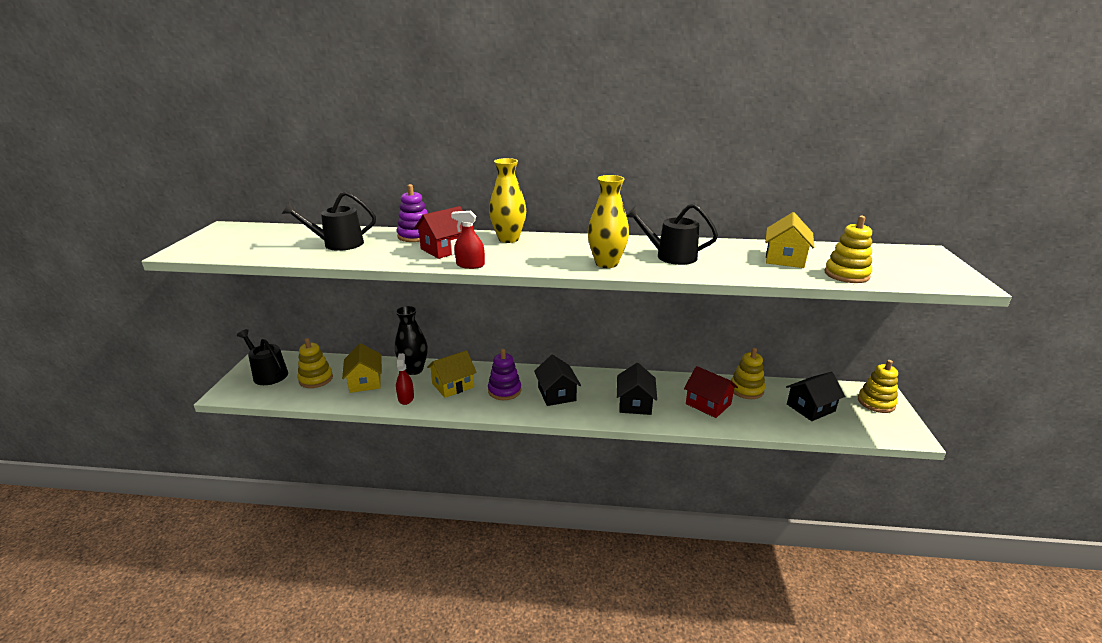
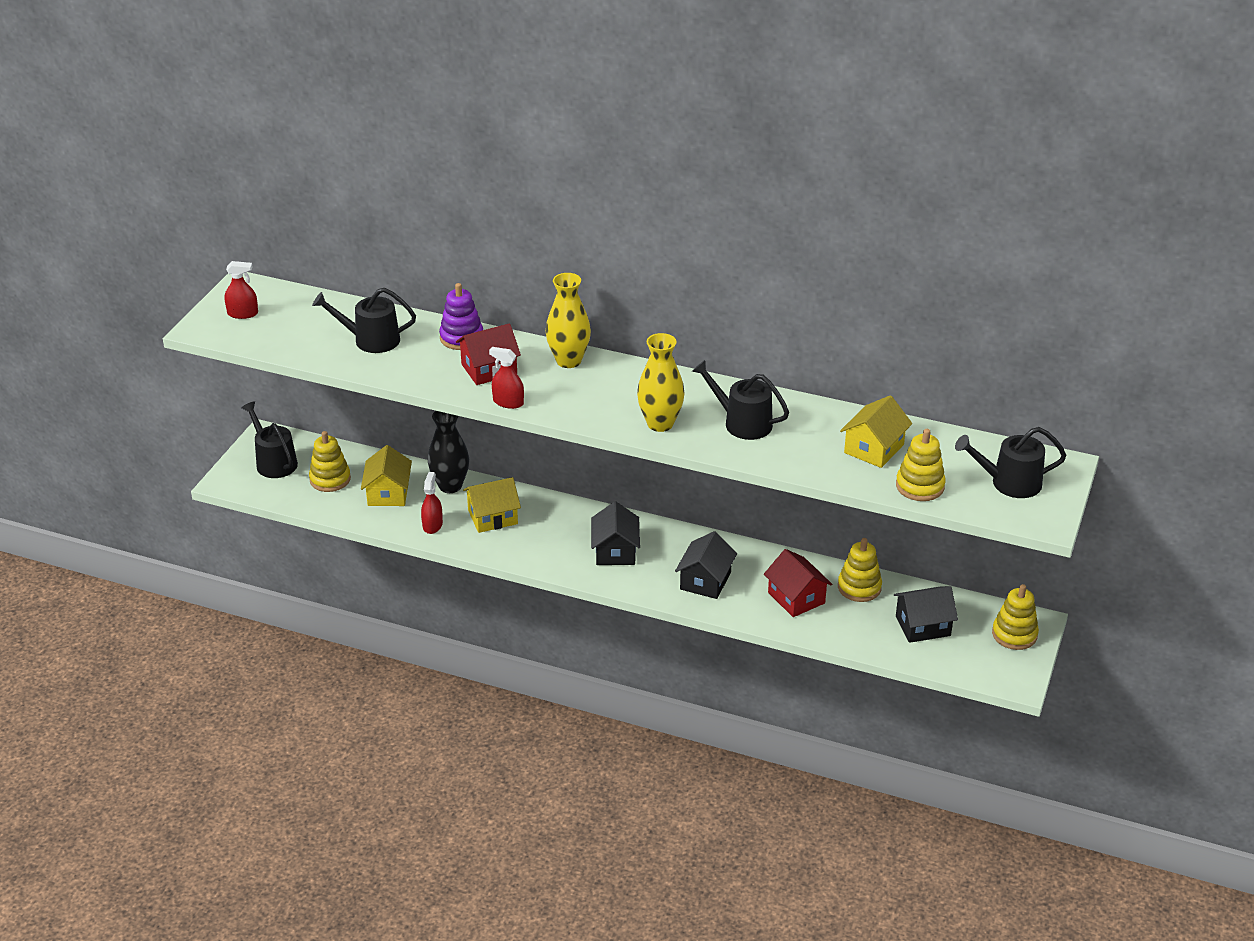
camera: 15 degrees right, 10 degrees up
purple stacking toy [488,349,521,400] -> none
none -> red spray bottle [225,261,258,319]
none -> black watering can [955,427,1067,498]

